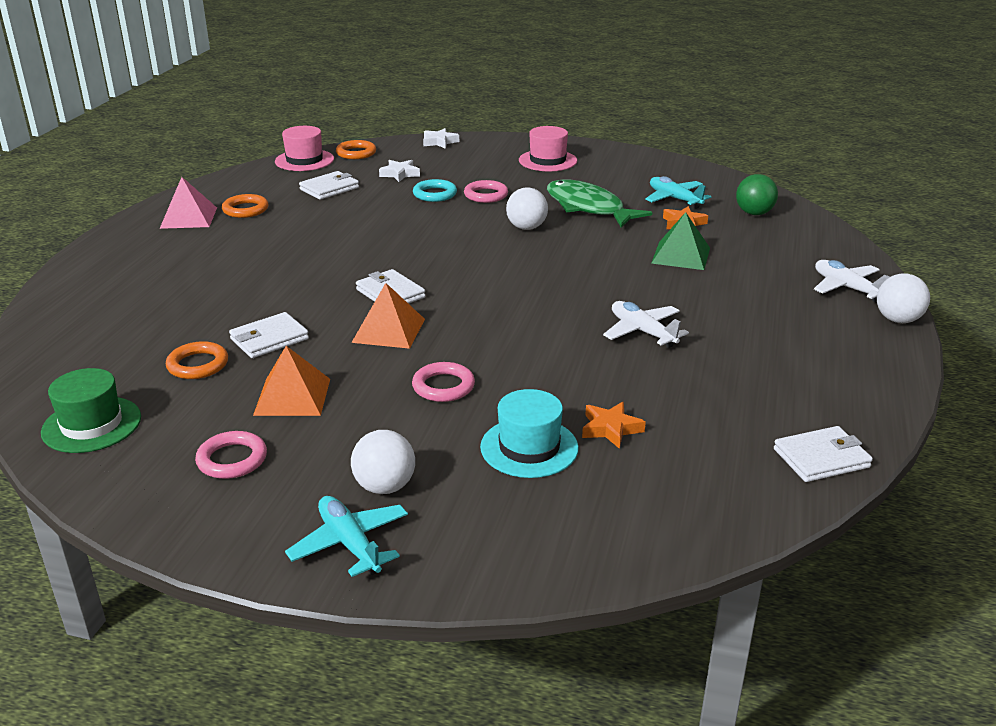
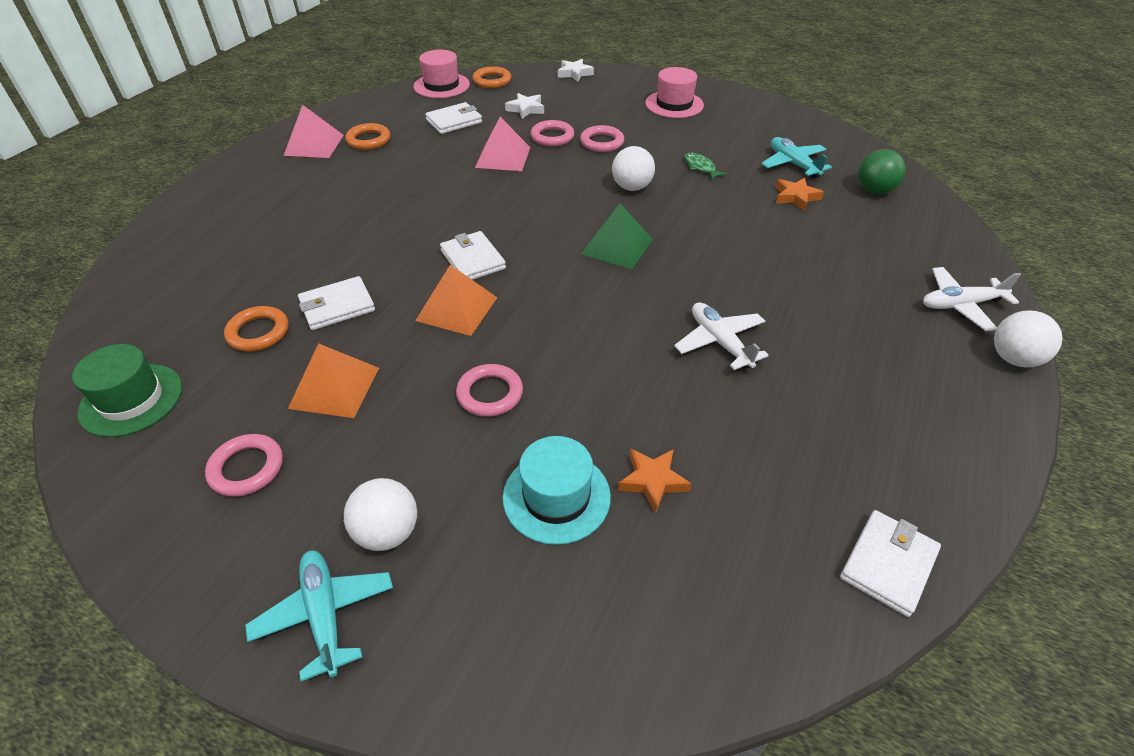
camera: 10 degrees right, 15 degrees up
turquoise ring [413,179,457,202] -> pink ring [531,120,574,146]
green fish [547,179,652,228] -> green fish [685,153,727,180], size x0.42
green pyramid [651,212,710,270] -> green pyramid moved to [581,204,653,269]
white wallet [774,426,873,482] -> white wallet turned 45 degrees counterclockwise [840,510,941,617]
white plane [814,260,889,302] -> white plane turned 75 degrees counterclockwise [923,267,1021,331]
none -> pink pyramid [475,117,530,171]

